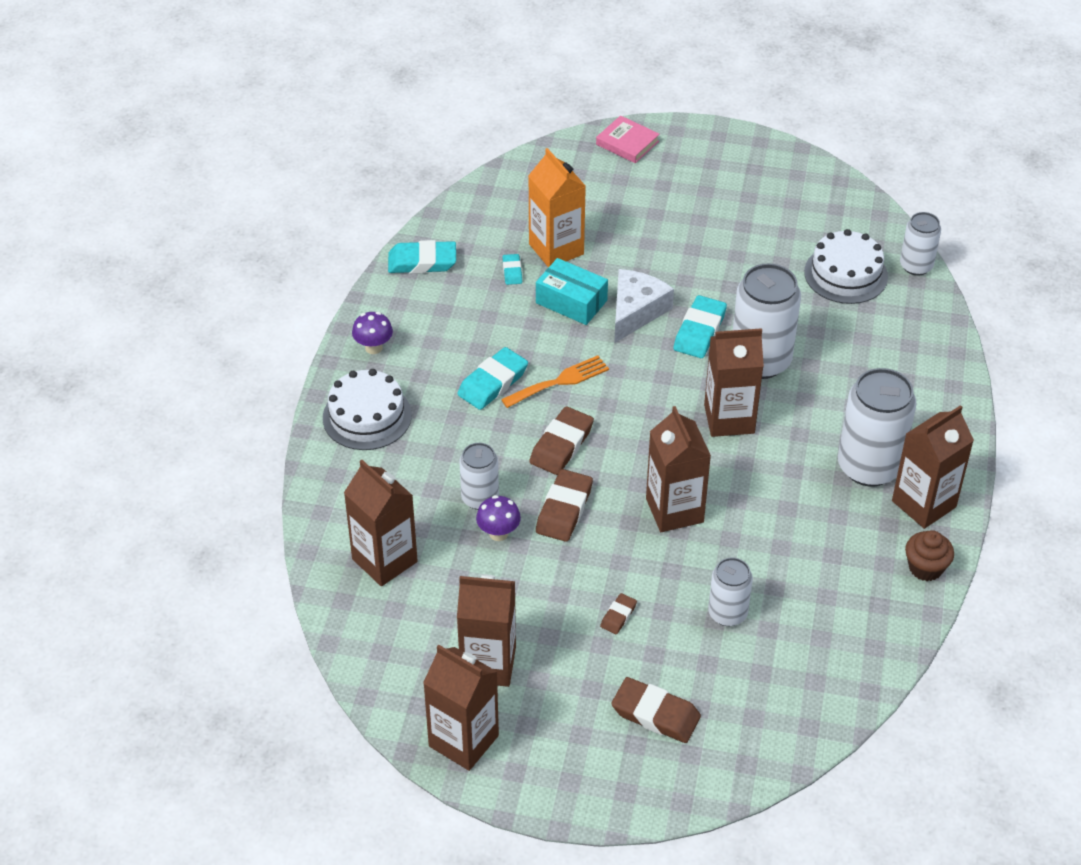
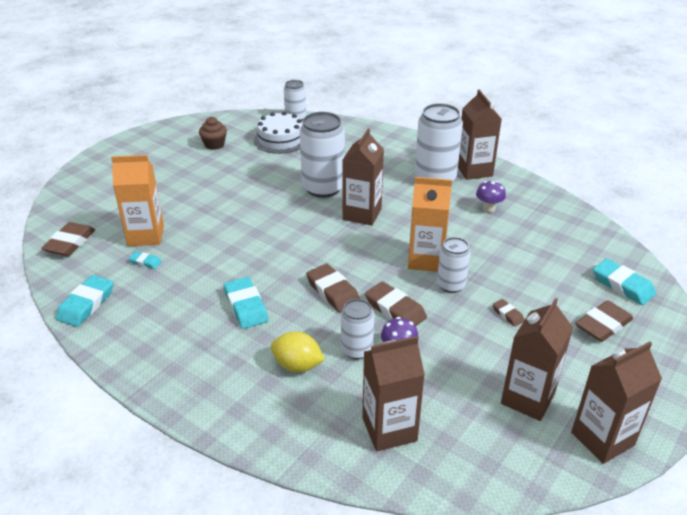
camera: 65 degrees left, 10 degrees down
white cake [323,369,412,450] -> none
purple mushroom [352,312,393,354] -> purple mushroom moved to [476,181,506,212]
orange fork [501,355,609,408] -> none
turquoise box [536,258,608,325] -> none
pink book [596,115,660,163] -> none
white cheese [614,269,674,343] -> none
brown carton [646,406,711,532] -> orange carton [408,177,452,272]
turquoise eraser [673,295,727,358] -> turquoise eraser moved to [593,259,656,305]
white can [708,558,753,626] -> white can moved to [437,237,471,293]
brown cupcake [905,530,954,581] -> brown cupcake moved to [199,117,227,150]
none -> brown eraser [41,222,95,256]
none -> yellow lemon [271,331,325,372]

